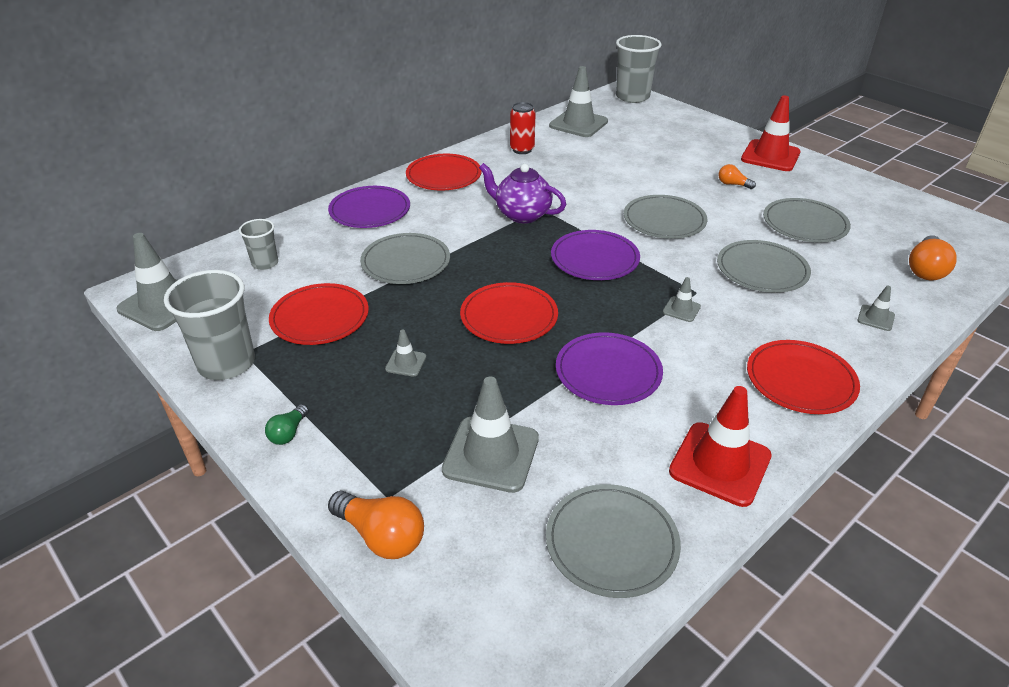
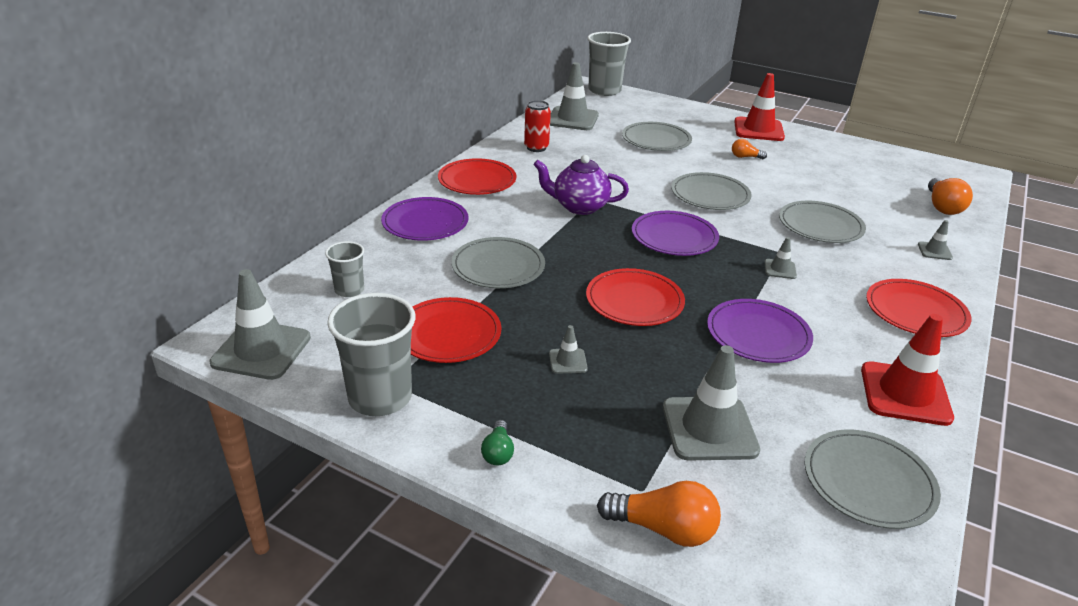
camera: 20 degrees left, 5 degrees down
grey plate [763,198,851,243] -> grey plate moved to [622,122,692,151]

